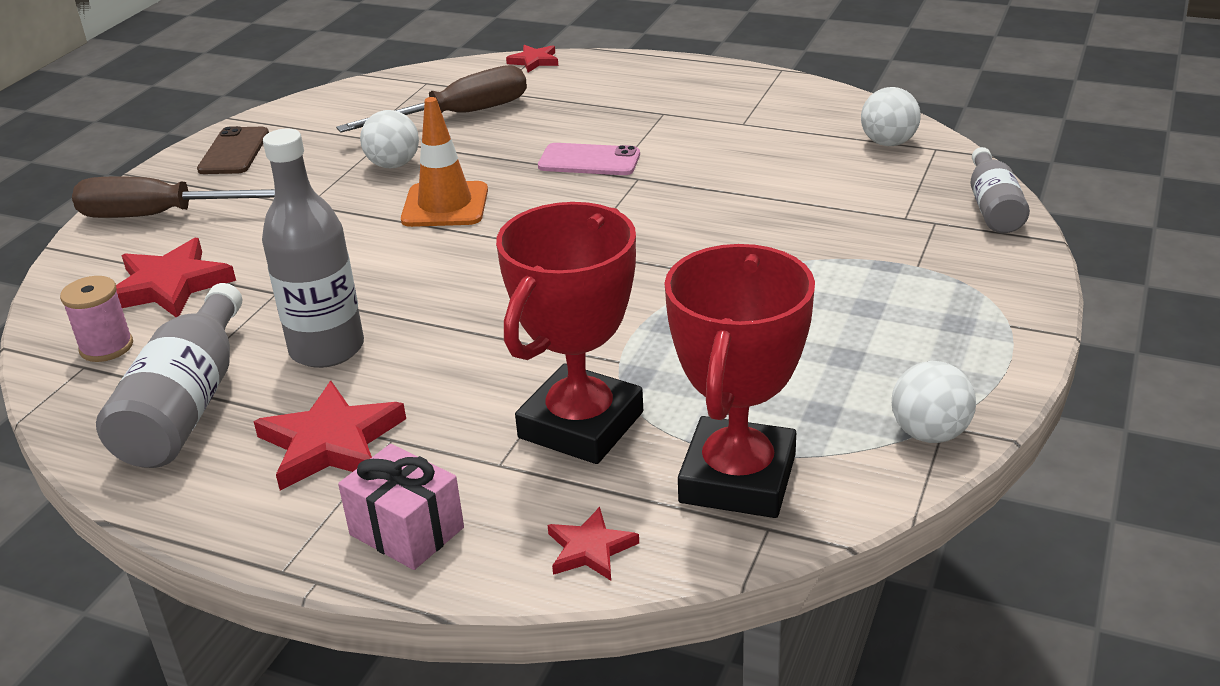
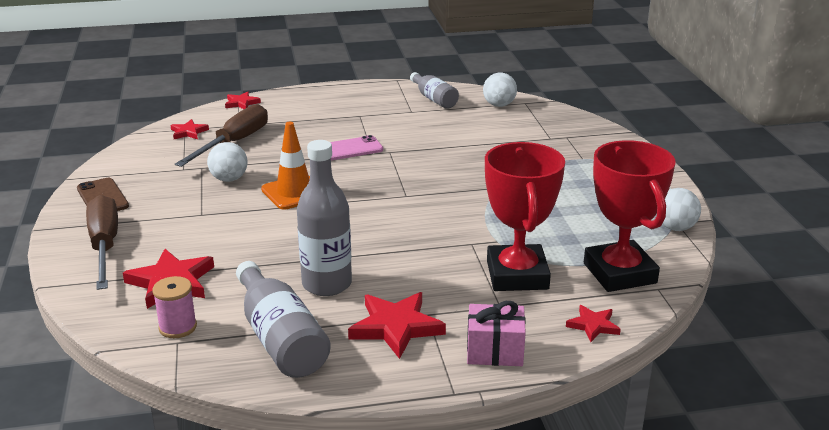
camera: 35 degrees left, 5 degrees down
brown screwdriver [72,176,275,218] -> brown screwdriver turned 105 degrees clockwise [86,195,118,290]
grey bottle [970,147,1030,233] -> grey bottle moved to [410,72,459,109]
none -> red star [170,119,209,139]

